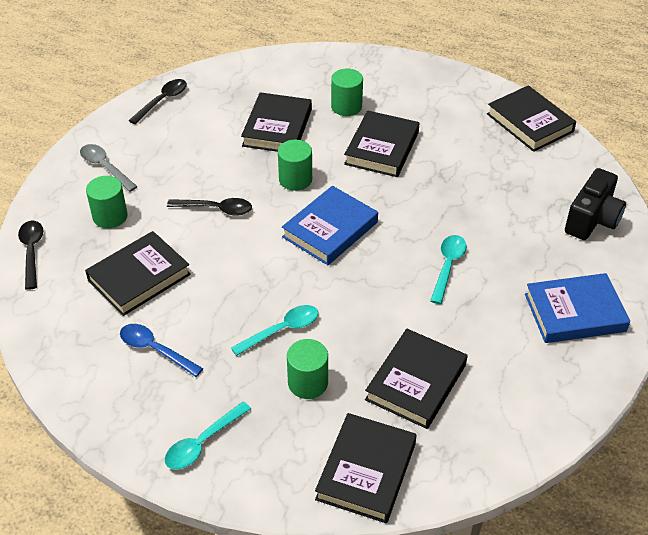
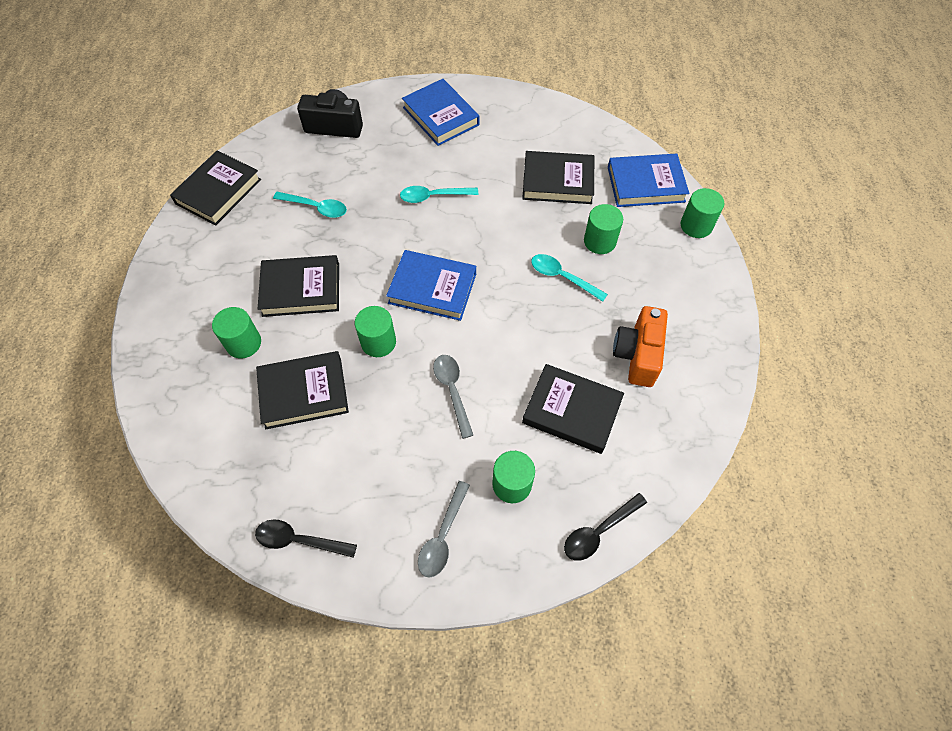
camera: 115 degrees left, 15 degrees up
blue spoon [120,324,203,377] -> orange camera [613,306,668,387]
turquoise spoon [165,401,251,470] -> turquoise spoon moved to [273,192,347,218]
black spoon [167,198,252,216] -> grey spoon [433,355,473,439]
black book [315,413,417,523] -> blue book [608,154,689,207]
none -> green cylinder [681,188,724,238]

